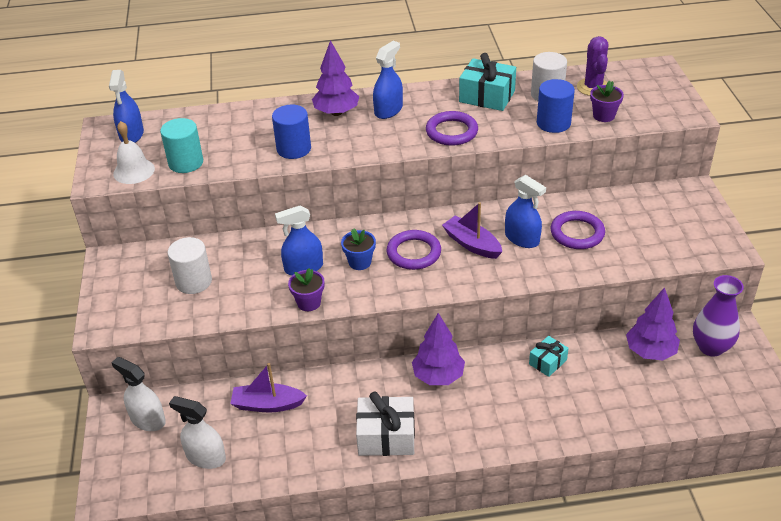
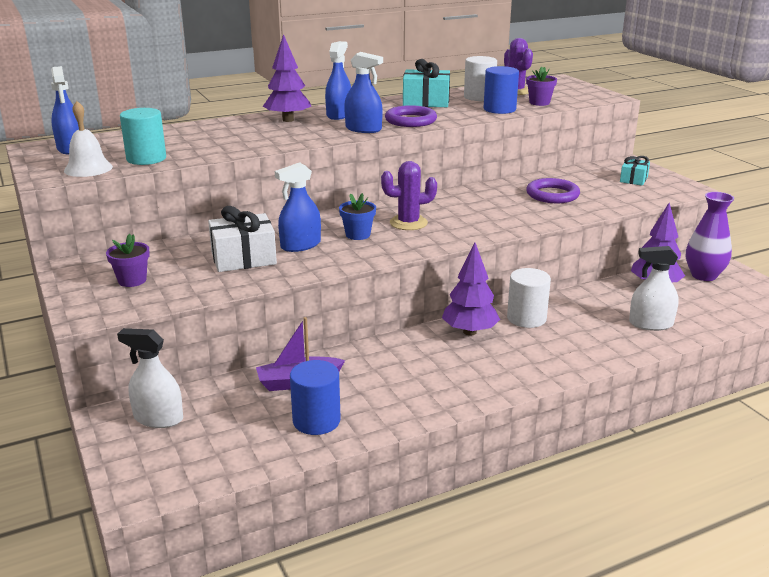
camera: 20 degrees left, 15 degrees down
white cylinder [167,237,212,294] -> white cylinder moved to [507,268,551,328]
white spray bottle [169,396,226,469] -> white spray bottle moved to [629,246,679,331]
blue cylinder [272,105,311,159] -> blue cylinder moved to [290,360,341,435]
purple flower pot [288,268,325,311] -> purple flower pot moved to [106,234,150,287]
white gift [356,392,415,456] -> white gift moved to [208,206,277,272]
purple ring [387,230,441,270] -> purple cactus [381,161,437,230]
purple boat [442,202,502,259] -> none
blue spray bottle [505,175,546,248] -> blue spray bottle moved to [344,52,383,133]
turquoise gift [529,336,569,377] -> turquoise gift moved to [620,156,650,186]

